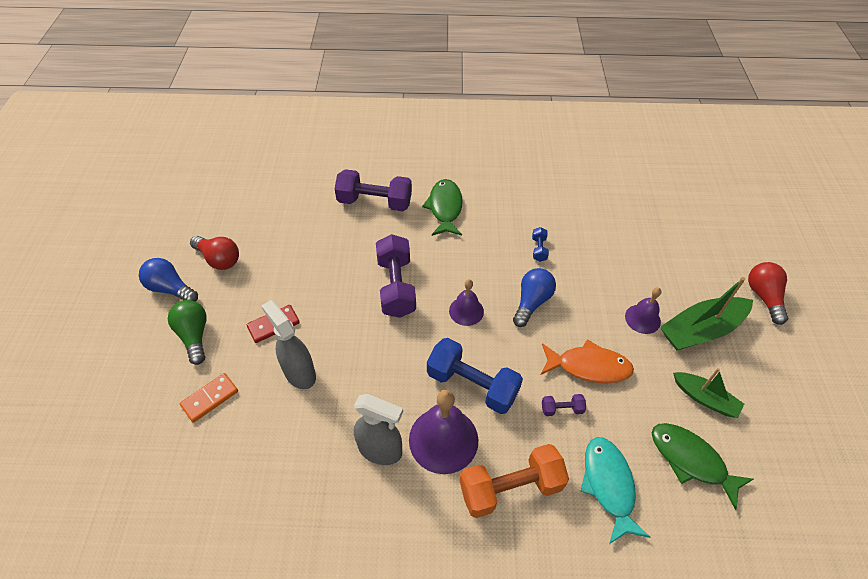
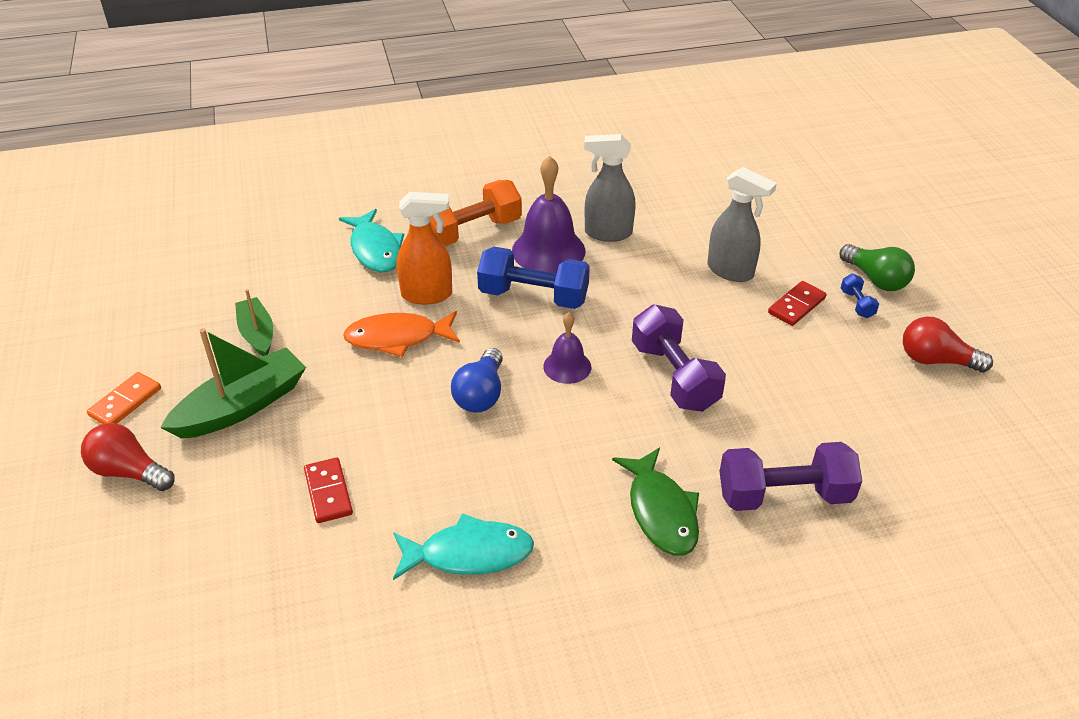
camera: 165 degrees right, 10 degrees down
blue light bulb [139,258,198,302] -> none
orange domino [180,373,238,423] -> orange domino moved to [87,372,161,424]
blue dumbbell [532,227,549,262] -> blue dumbbell moved to [841,274,879,318]
purple dumbbell [542,394,586,416] -> orange spray bottle [397,192,452,305]
purple bell [625,287,662,334] -> none
green fish [652,423,754,510] -> none
green boat [673,368,744,418] -> green boat turned 45 degrees clockwise [235,289,273,356]
red light bulb [748,262,788,325] -> red light bulb turned 135 degrees clockwise [81,423,175,491]
none -> red domino [304,457,353,523]
none -> turquoise fish [393,513,534,580]

